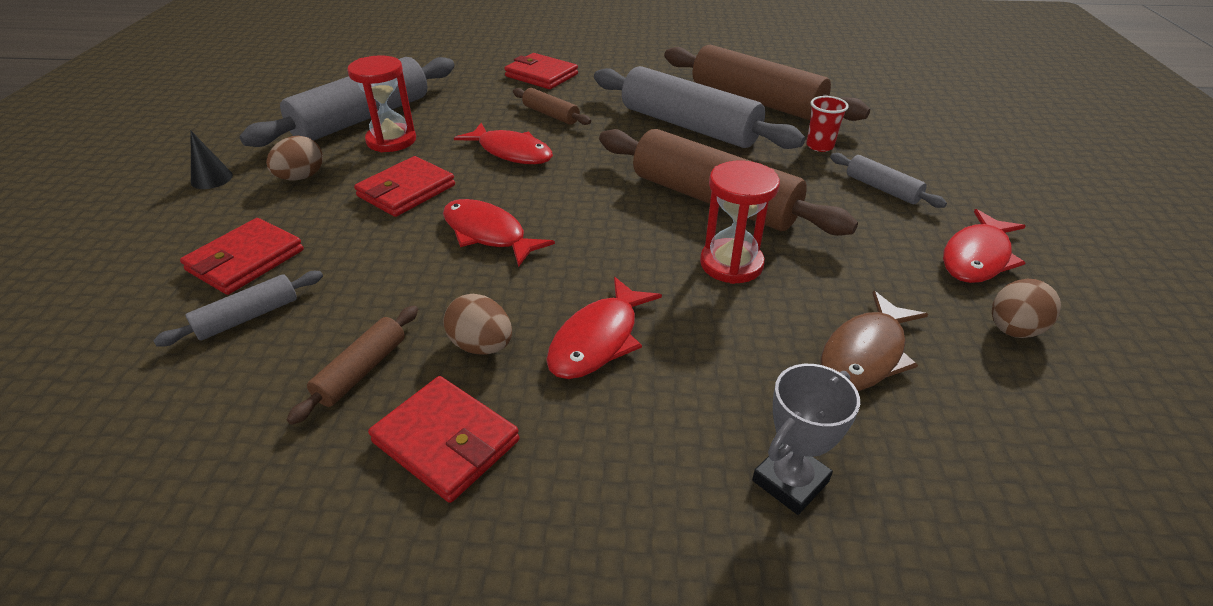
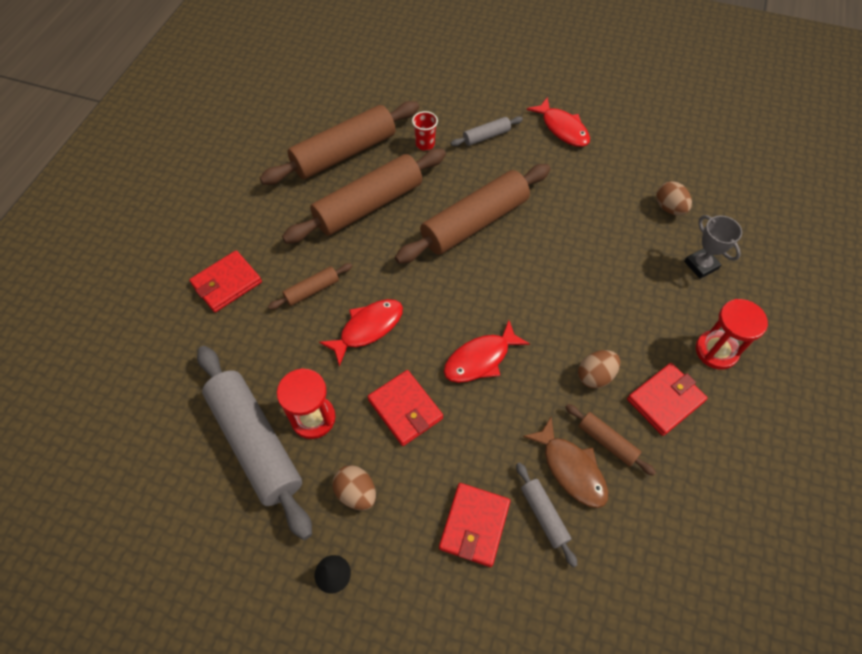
camera: 75 degrees left, 20 degrees up
red wallet [180,218,304,295] -> red wallet turned 60 degrees clockwise [439,483,510,567]
red fish [546,277,662,379] -> none
grey rolling pin [594,66,805,149] -> brown rolling pin [282,149,446,244]
red hourglass [700,161,780,284] -> red hourglass moved to [696,299,768,370]
brown fish [820,291,928,391] -> brown fish moved to [523,416,608,508]
brown egg [992,279,1061,338] -> brown egg moved to [656,181,692,215]

